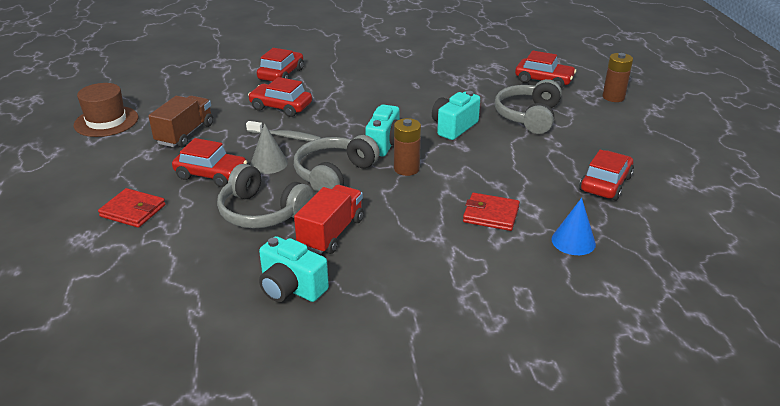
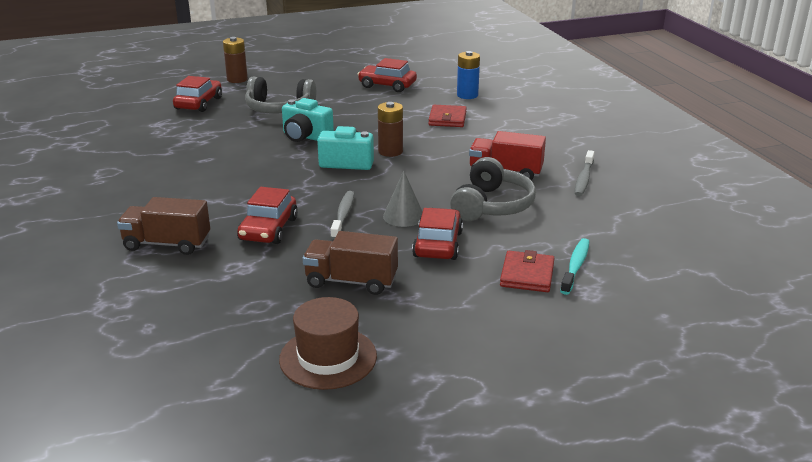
camera: 100 degrees left, 5 degrees down
red car [257,48,304,81] -> brown truck [117,197,210,255]
turquoise camera [259,236,329,302] -> grey toothbrush [575,150,594,196]
grey headphones [294,135,380,193] -> none
blue cone [551,198,596,255] -> blue battery [457,51,480,99]
none -> turquoise toothbrush [560,238,590,295]

